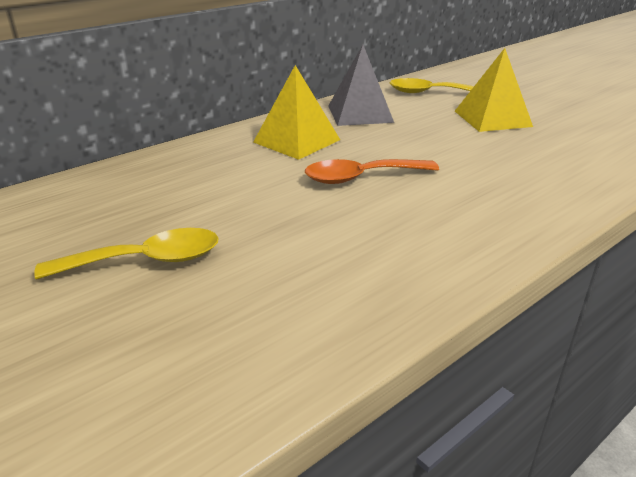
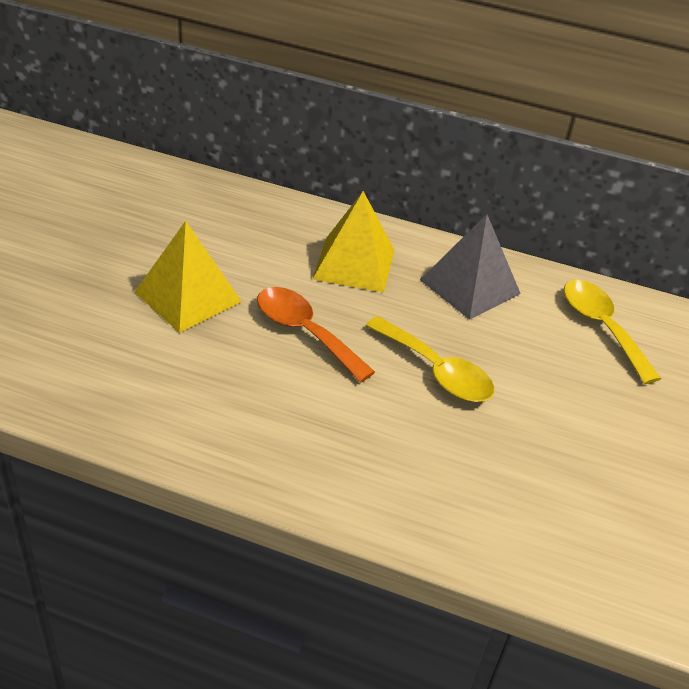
camera: 55 degrees right, 10 degrees up
yellow spoon [34,228,219,280] -> yellow spoon moved to [365,316,494,402]
yellow pyramid [455,48,533,132] -> yellow pyramid moved to [135,221,242,333]

